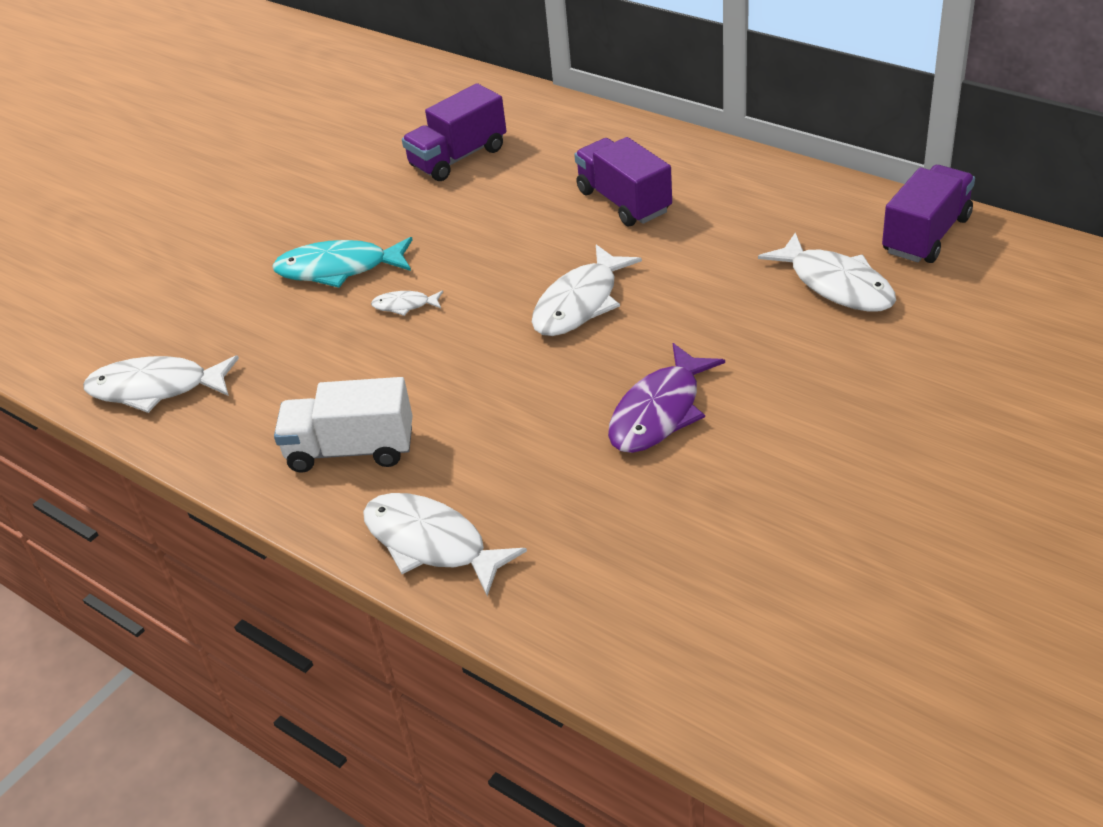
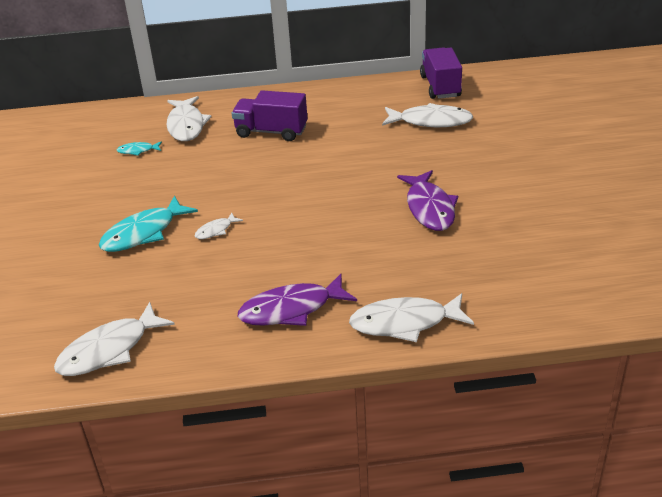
camera: 45 degrees left, 5 degrees down
white truck [274,377,413,473] -> purple fish [238,274,357,326]
purple truck [402,83,506,181] -> turquoise fish [117,141,162,156]
white fish [532,244,642,336] -> white fish moved to [166,96,211,141]

